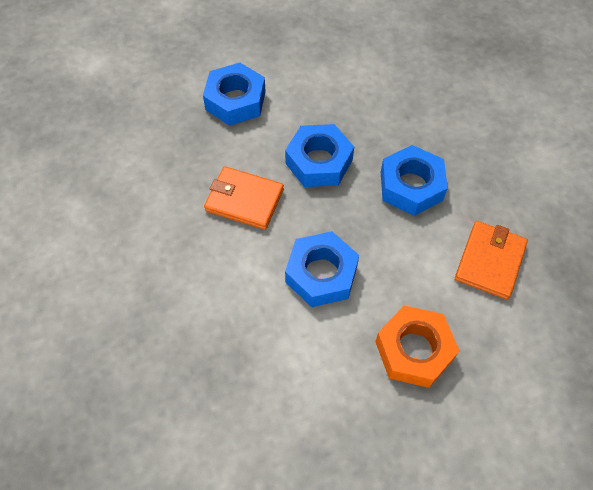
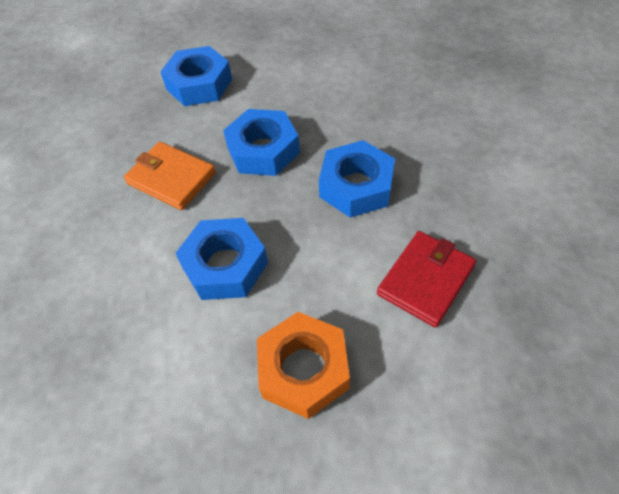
camera: 15 degrees right, 5 degrees down
orange wallet [455,221,528,300] -> red wallet [377,231,476,327]

